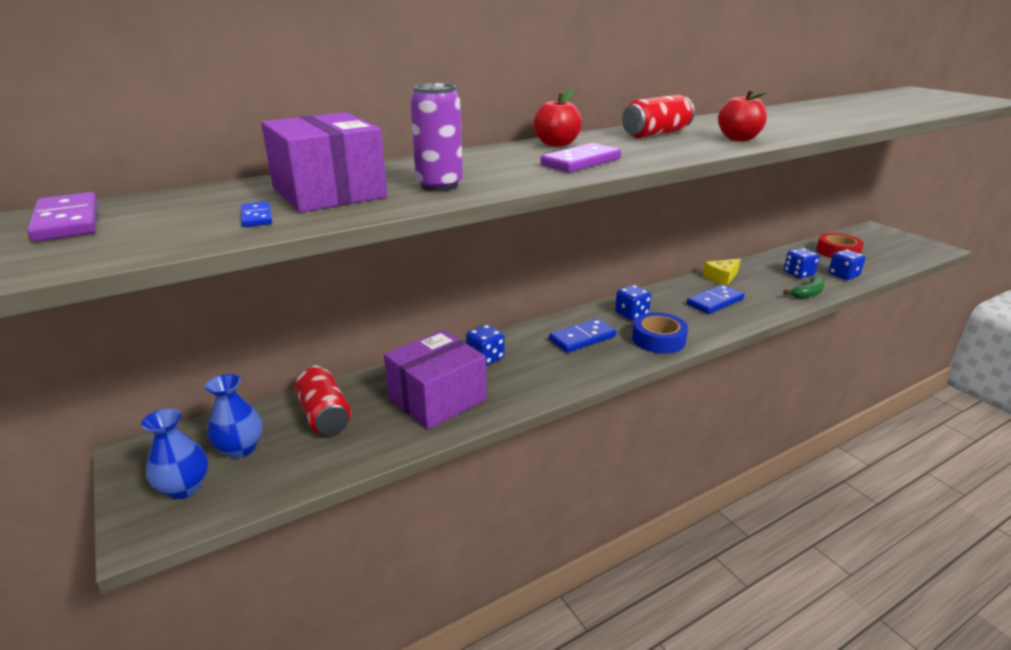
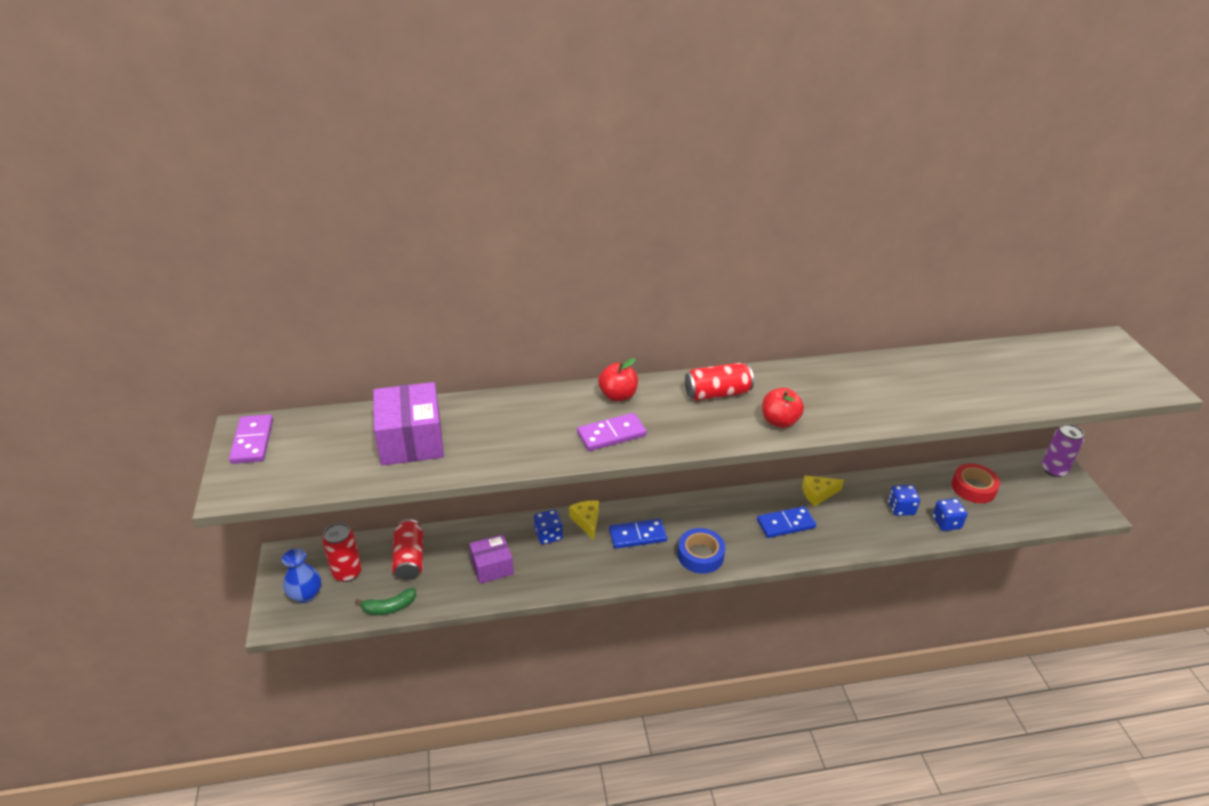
camera: 20 degrees right, 10 degrees up
blue vase [205,374,263,458] -> red can [322,523,362,582]
blue domino [241,201,272,227] -> none
purple box [384,330,487,429] -> purple box [469,534,514,584], size x0.63
purple can [410,83,463,191] -> purple can moved to [1042,425,1084,477]
blue dice [615,285,651,320] -> none
green banana [783,276,825,299] -> green banana moved to [355,588,416,615]
none -> yellow cheese [569,500,599,540]

